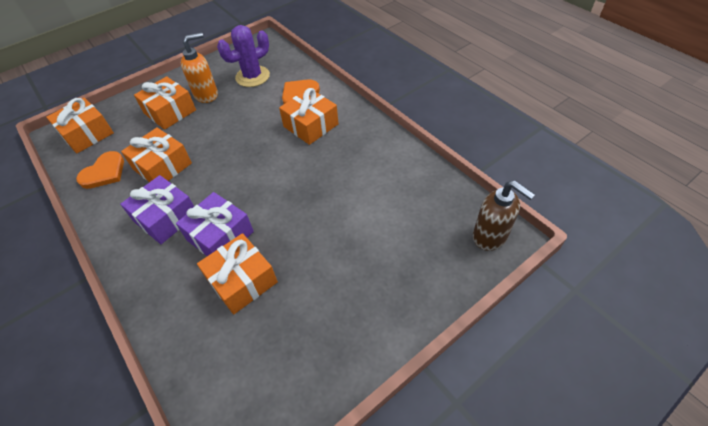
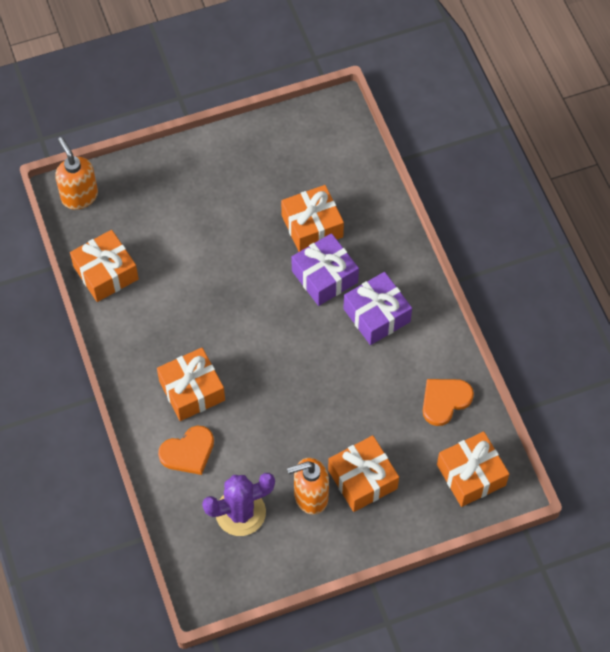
camera: 165 degrees left, 10 degrees up
orange gift [121,127,192,182] -> orange gift moved to [70,230,139,302]
brown soap dispenser [473,181,535,251] -> orange soap dispenser [55,137,98,210]

